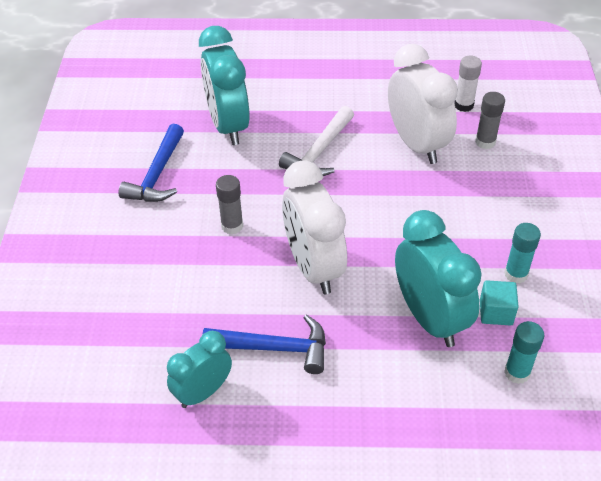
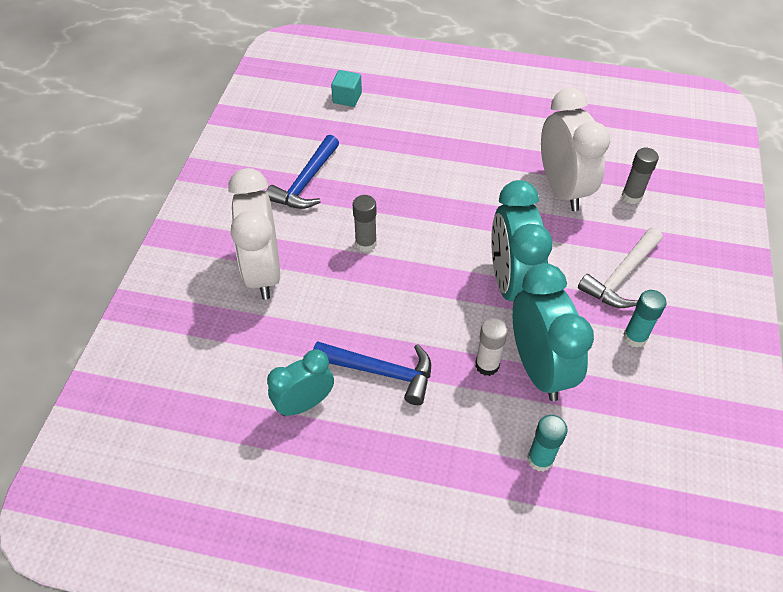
camera: 10 degrees right, 5 degrees up
turquoise clock [199,26,250,145] -> turquoise clock moved to [491,180,553,302]
white hammer [279,106,354,176] -> white hammer moved to [578,228,663,308]
white clock [282,160,347,294] -> white clock moved to [228,168,280,300]
white glue stick [454,56,482,112] -> white glue stick moved to [475,318,508,376]
turquoise cube [480,280,519,325] -> turquoise cube moved to [331,70,362,107]
turquoise glue stick [504,321,544,384] -> turquoise glue stick moved to [527,415,568,472]

